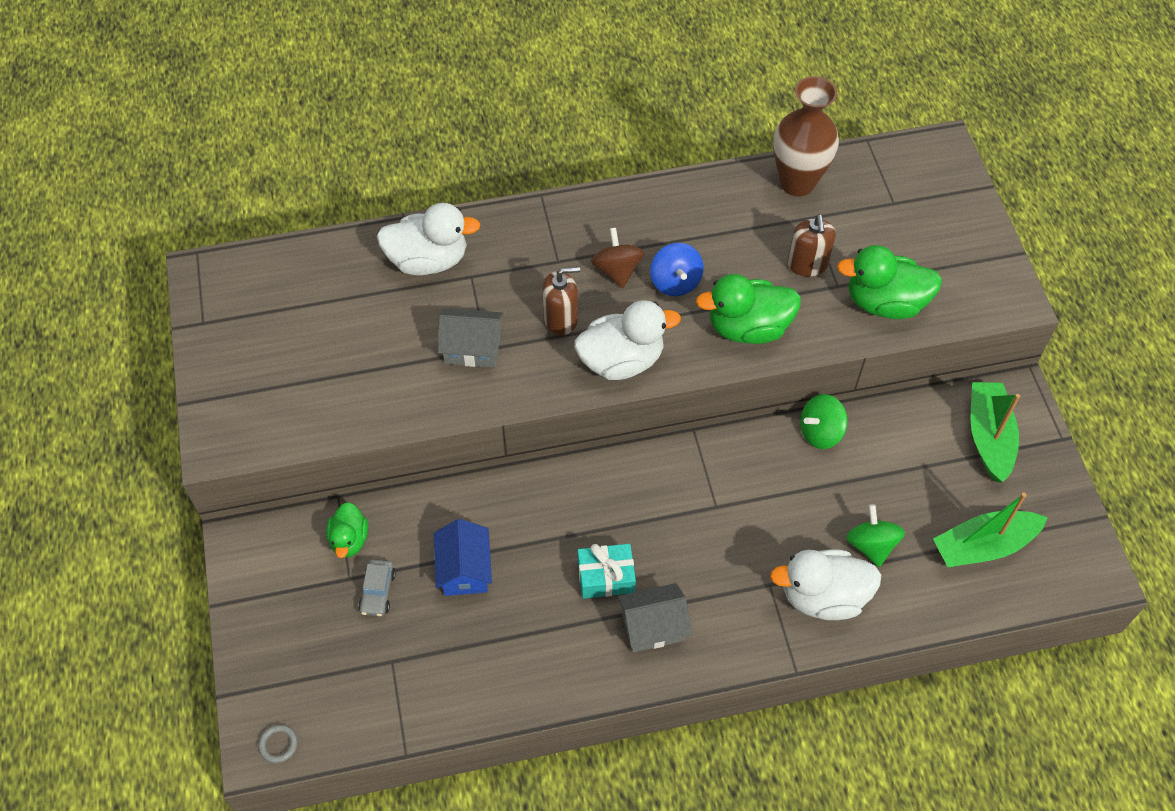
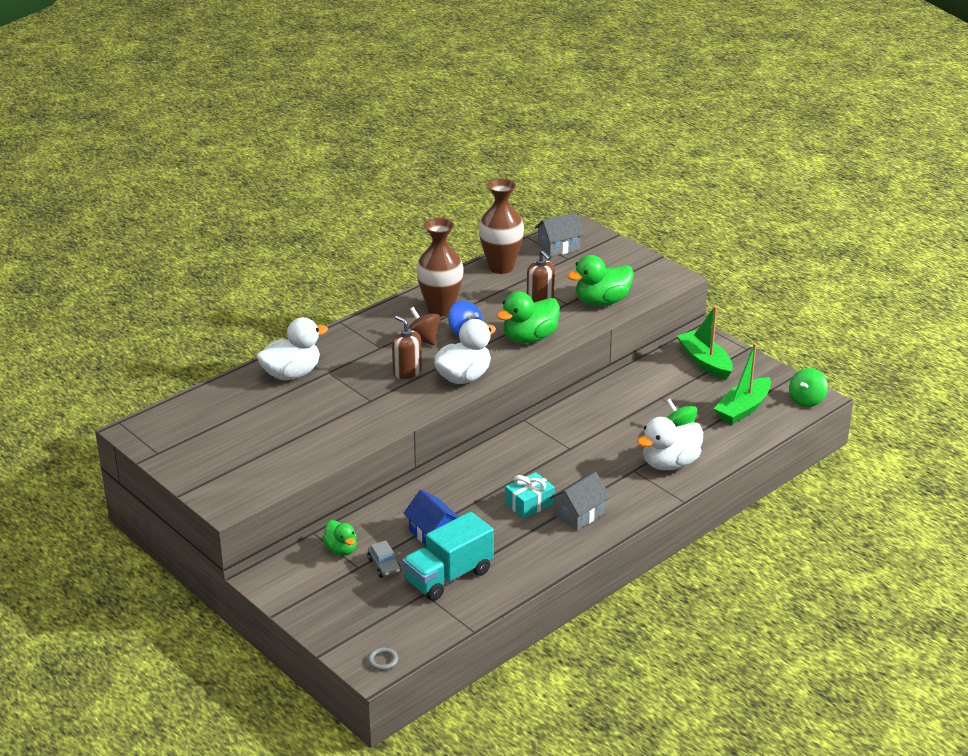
camera: 30 degrees left, 25 degrees down
grey house [438,308,503,368] -> grey house moved to [535,212,584,257]
brown soap dispenser [542,267,580,335] -> brown soap dispenser turned 90 degrees counterclockwise [392,316,422,379]
green spinning top [800,394,848,449] -> green spinning top moved to [789,368,828,407]
none -> turquoise truck [402,512,494,601]
none -> brown vase [416,218,464,317]

